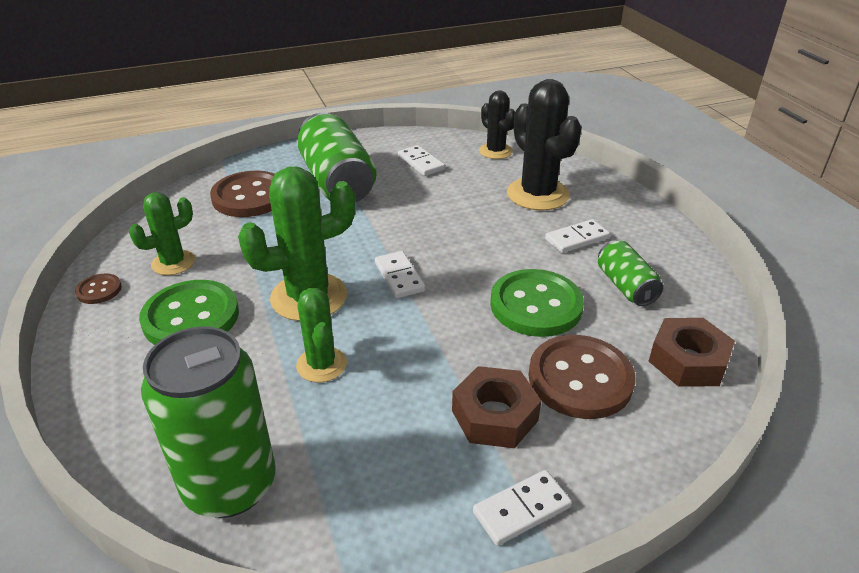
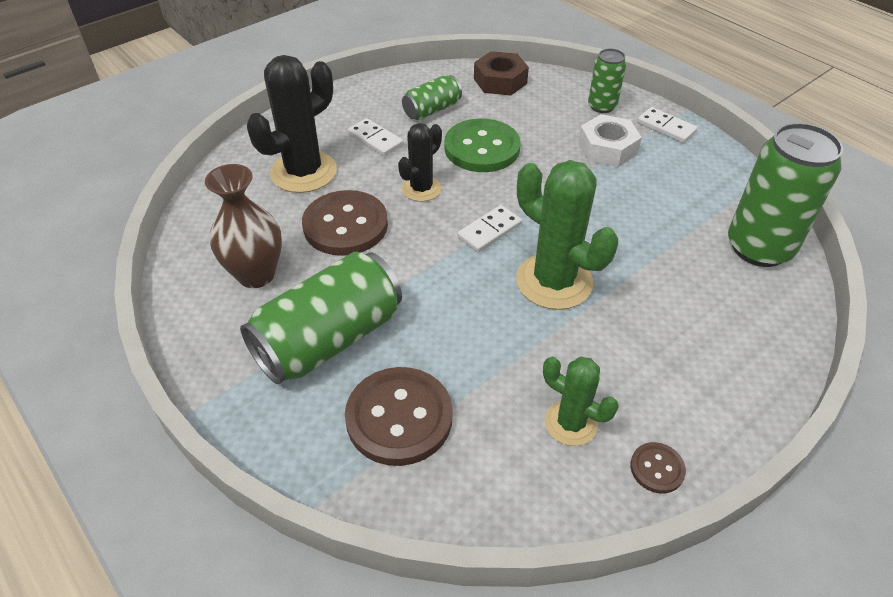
camera: 110 degrees left, 10 degrees up
green button [139,280,239,345] -> none
green cactus [296,288,347,382] -> none
white domino [398,145,445,176] -> brown vase [205,164,282,288]
brown nut [452,366,541,448] -> white nut [578,114,642,167]
black cactus [479,90,515,159] -> black cactus moved to [398,123,442,202]
brown button [529,335,635,419] -> brown button moved to [302,190,388,256]
none -> green can [588,49,626,113]

